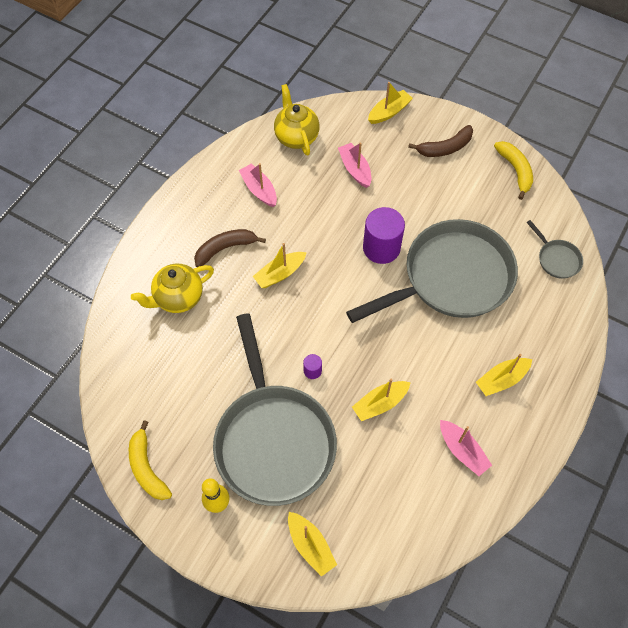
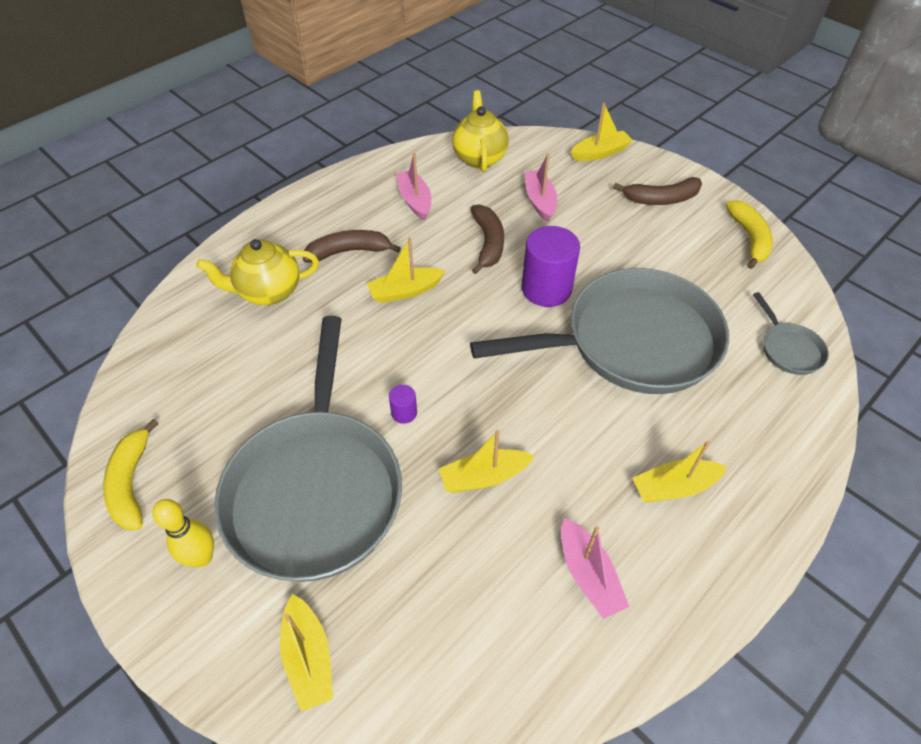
camera: 15 degrees right, 10 degrees down
none -> brown banana [470,204,504,274]

